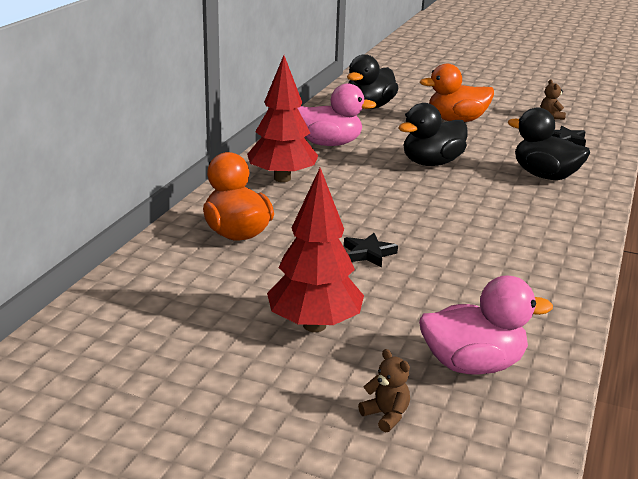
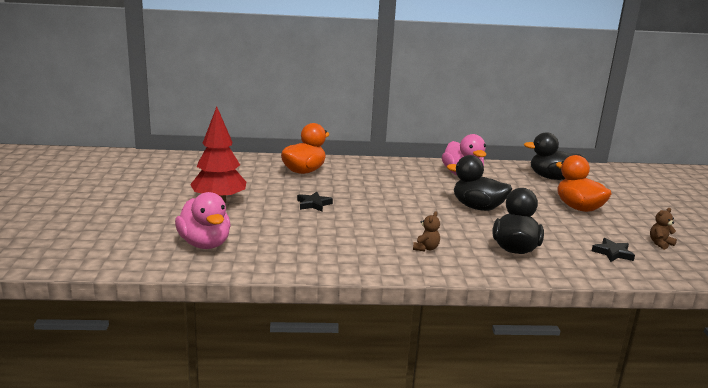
camera: 65 degrees right, 5 degrees down
red tree [247,55,318,182] -> none
brown teddy bear [358,349,410,433] -> brown teddy bear moved to [413,211,440,251]

